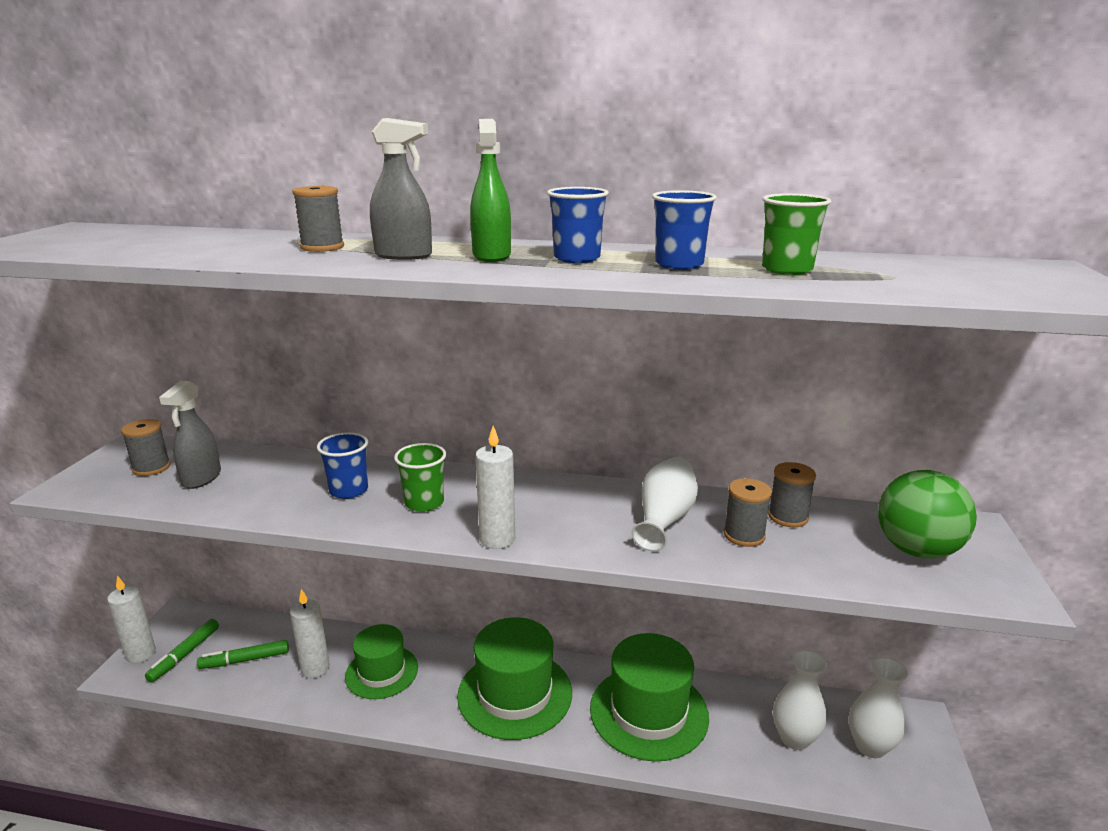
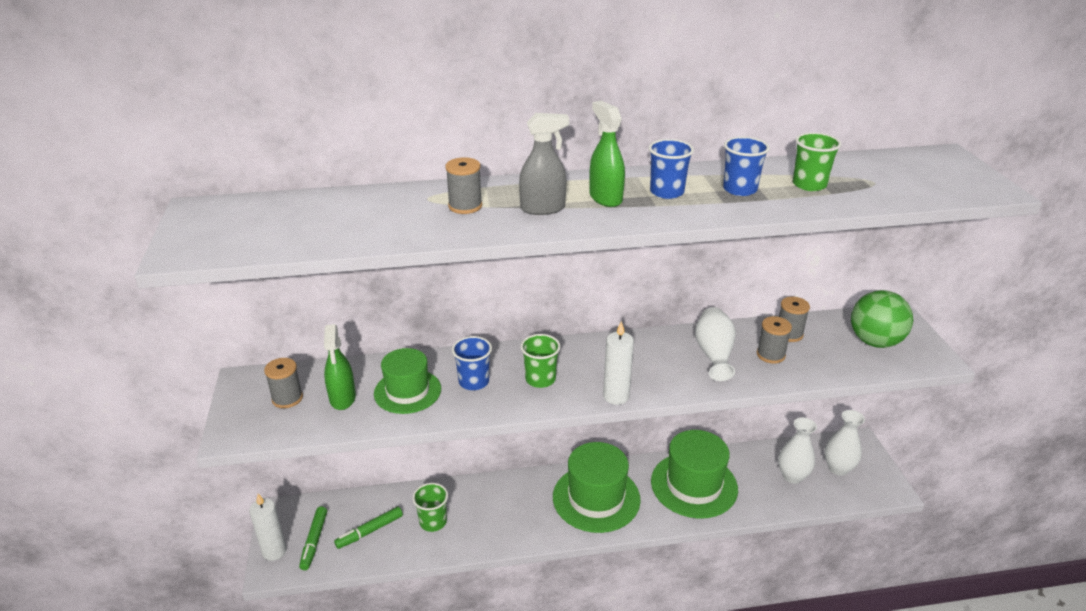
camera: 20 degrees left, 10 degrees up
grey spray bottle [159,381,221,489] -> green spray bottle [324,324,356,410]
white candle [290,589,330,678] -> green cup [412,483,448,532]
green hat [345,624,418,699] -> green hat moved to [374,348,441,414]

